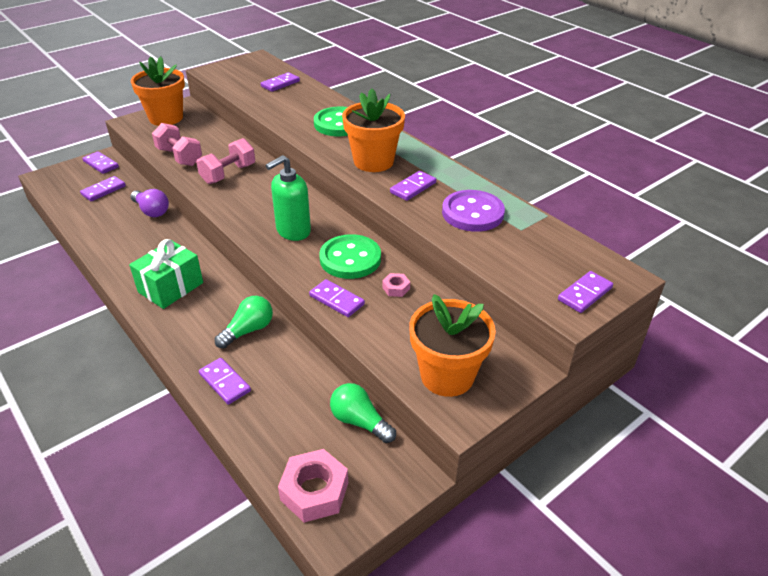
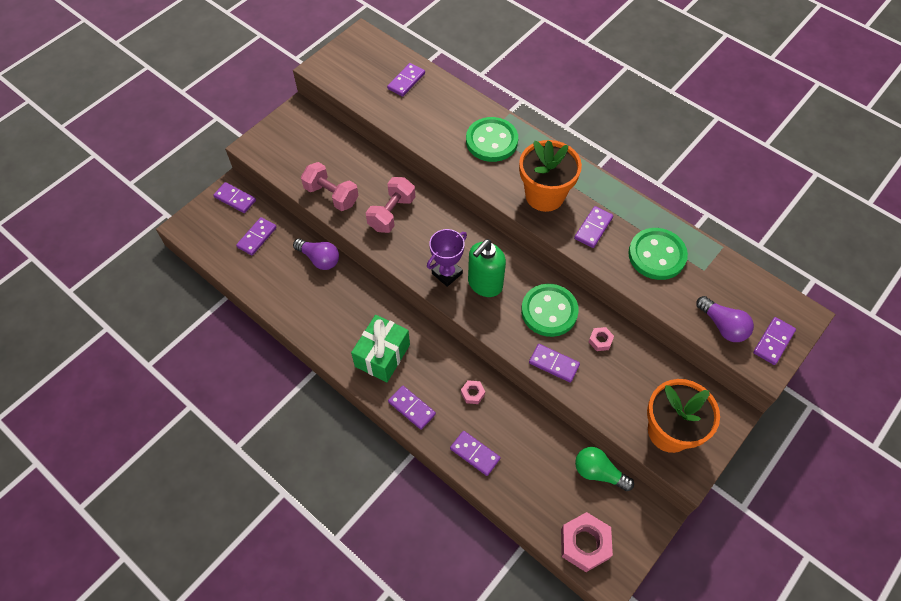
camera: 10 degrees left, 20 degrees up
orange flower pot [131,56,185,126] -> none
green light bulb [215,296,273,349] -> pink nut [461,380,485,404]
purple button [442,190,505,232] -> green button [628,228,688,280]
none -> purple domino [388,385,436,430]
none -> purple trophy [427,229,467,287]
none -> purple light bulb [696,296,754,342]

